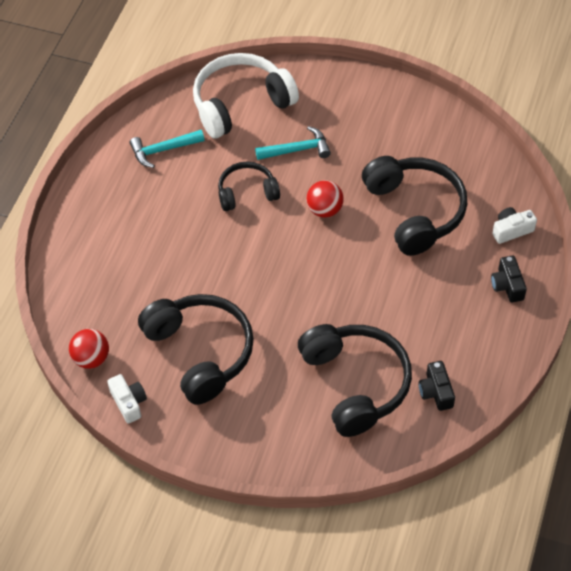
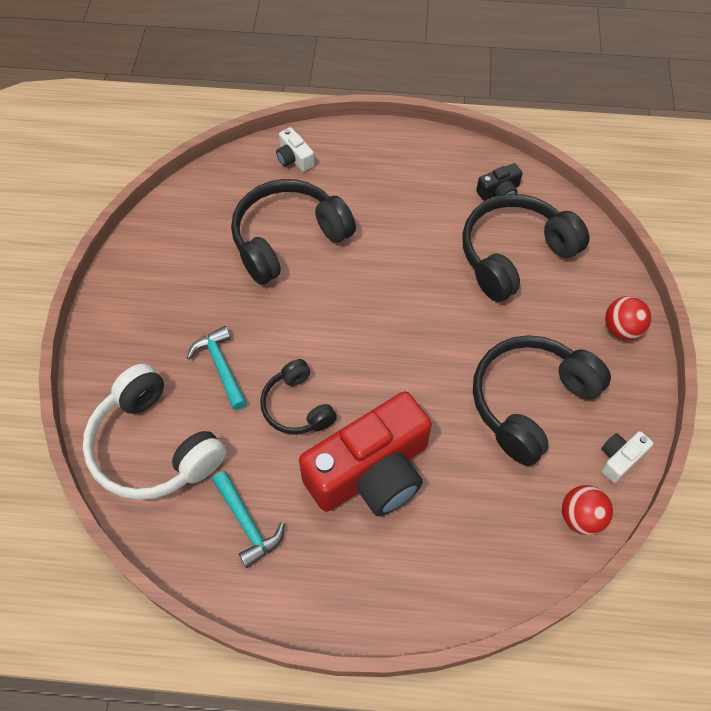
camera: 105 degrees left, 5 degrees up
red ball [306,180,344,218] -> red ball moved to [605,296,651,340]
black camera [491,256,527,302] -> none
none -> red camera [299,391,432,516]

